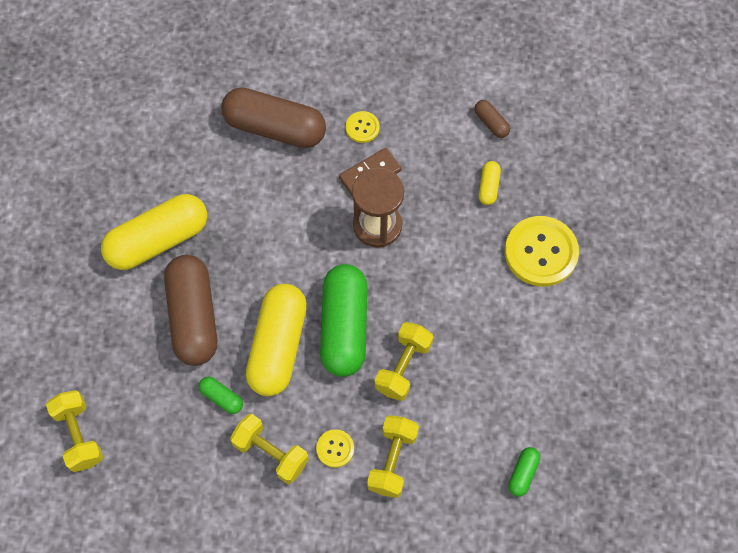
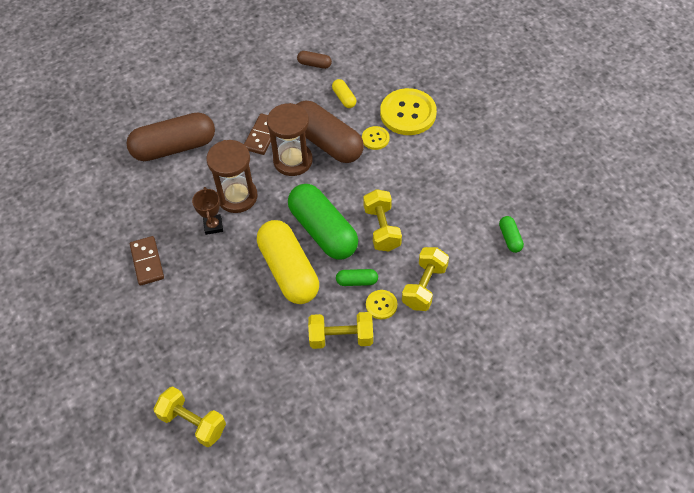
camera: 35 degrees left, 10 degrees down
yellow capsule [101,194,207,270] -> brown domino [130,236,164,286]
brown capsule [164,255,217,366] -> brown capsule moved to [296,101,364,163]
green capsule [199,377,243,414] -> green capsule moved to [336,269,378,286]
yellow button [346,111,380,143] -> yellow button moved to [362,126,390,150]
yellow dumbbell [367,415,419,498] -> yellow dumbbell turned 45 degrees clockwise [402,247,449,311]
none -> brown trophy [192,187,223,235]
none -> brown hourglass [206,140,257,213]

